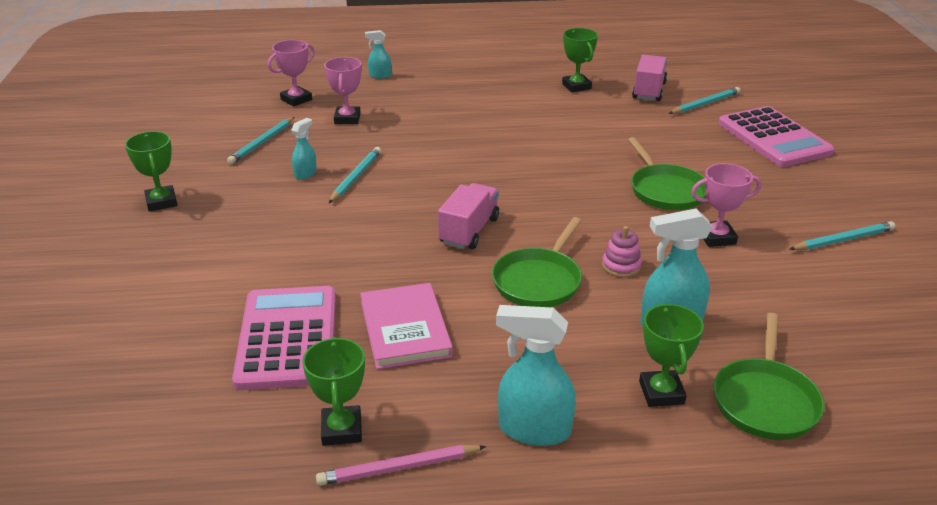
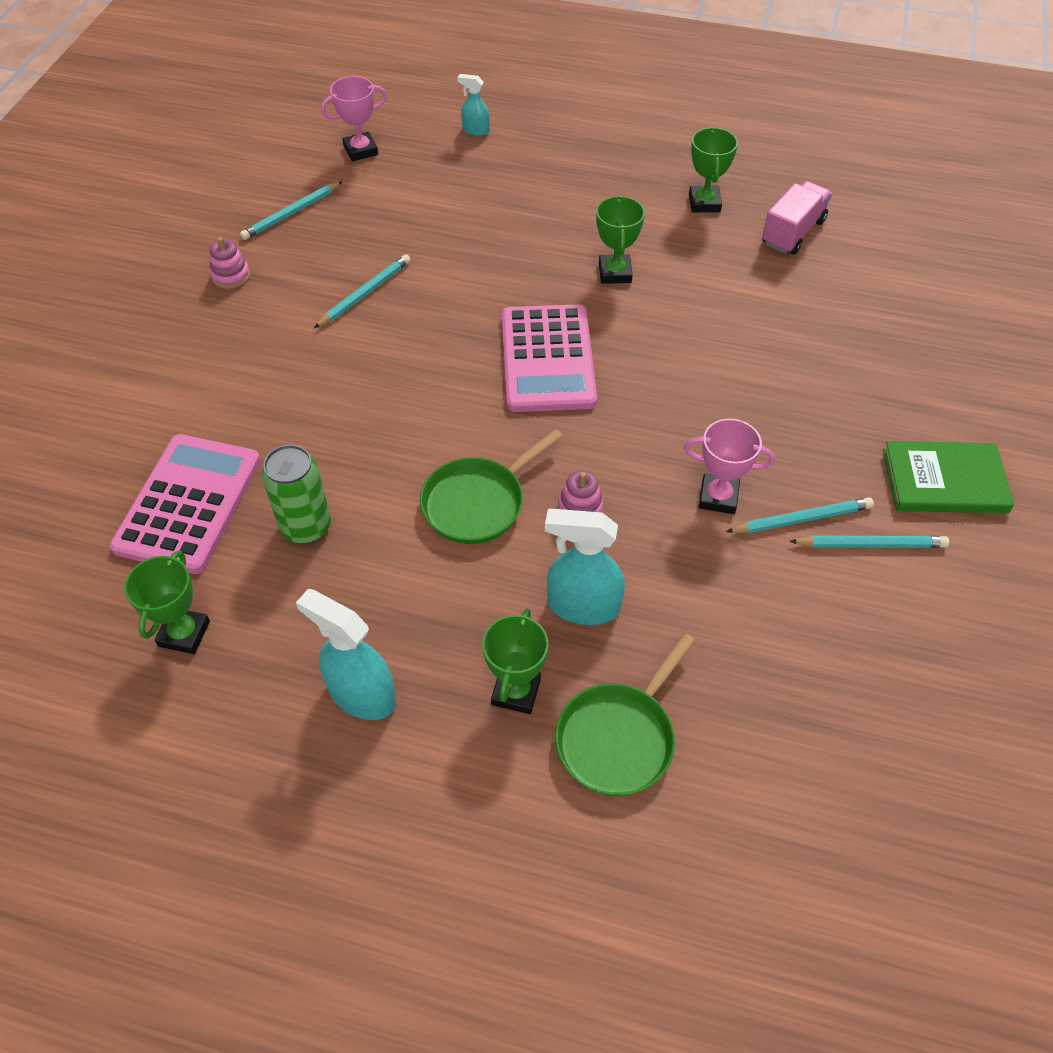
camera: 20 degrees right, 20 degrees up
green trophy [125,131,178,211] -> green trophy moved to [596,195,645,284]
turquoise spray bottle [291,118,317,180] -> none
pink pencil [316,445,486,486] -> none
pink trophy [324,57,362,124] -> none
pink book [360,283,453,369] -> green can [262,445,331,544]
pink truck [438,183,499,249] -> none
green pan [628,137,706,210] -> none
turquoise pencil [668,87,741,114] -> turquoise pencil moved to [726,497,874,533]
pink calculator [718,106,835,167] -> pink calculator moved to [502,304,597,412]
none -> pink stacking toy [210,237,250,289]
none -> green book [883,441,1014,513]

